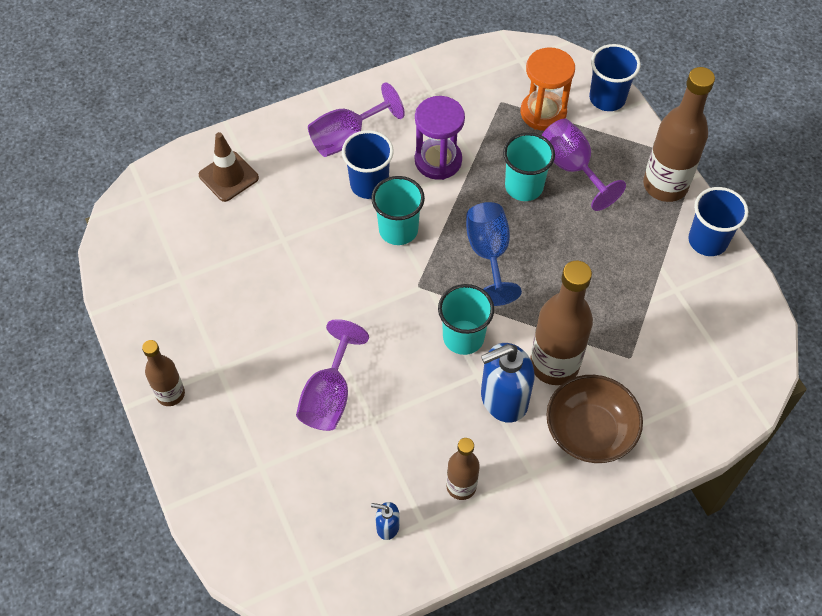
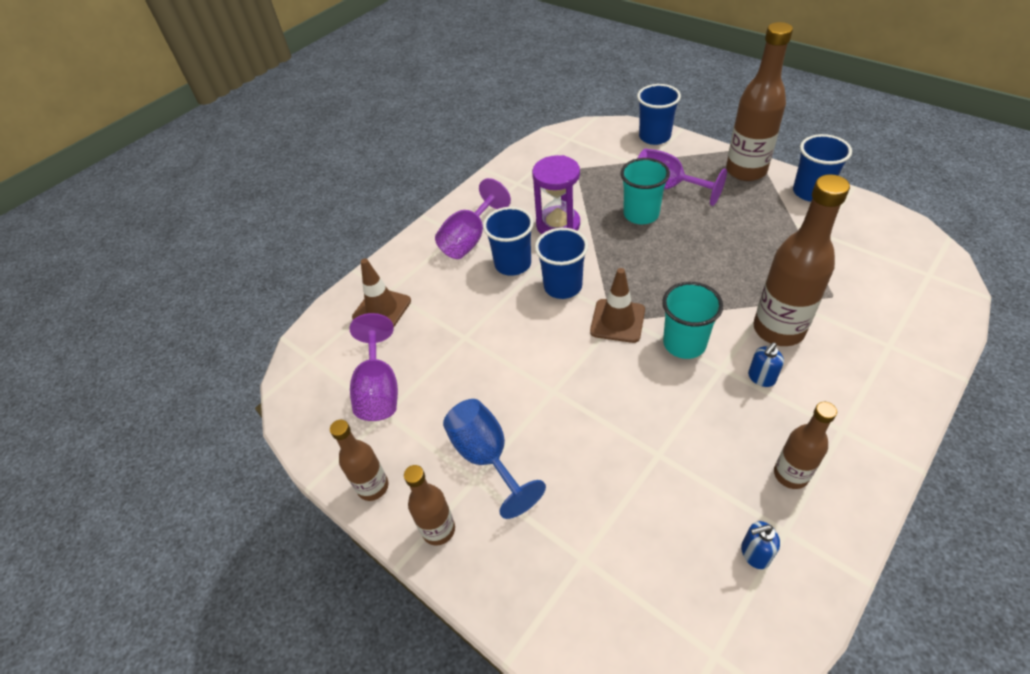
camera: 20 degrees left, 10 degrees down
purple goblet [296,319,369,431] -> purple goblet moved to [350,313,398,421]
turquoise cup [371,176,425,245] -> blue cup [535,228,588,299]
blue goblet [466,202,522,306] -> blue goblet moved to [443,399,546,519]
blue soap dispenser [481,343,535,423] -> blue soap dispenser [748,342,784,387], size x0.47
orange hourglass [521,47,575,131] -> none
brown bowl [546,375,643,463] -> none
none -> brown bottle [330,420,388,501]
none -> brown traffic cone [590,268,645,343]

